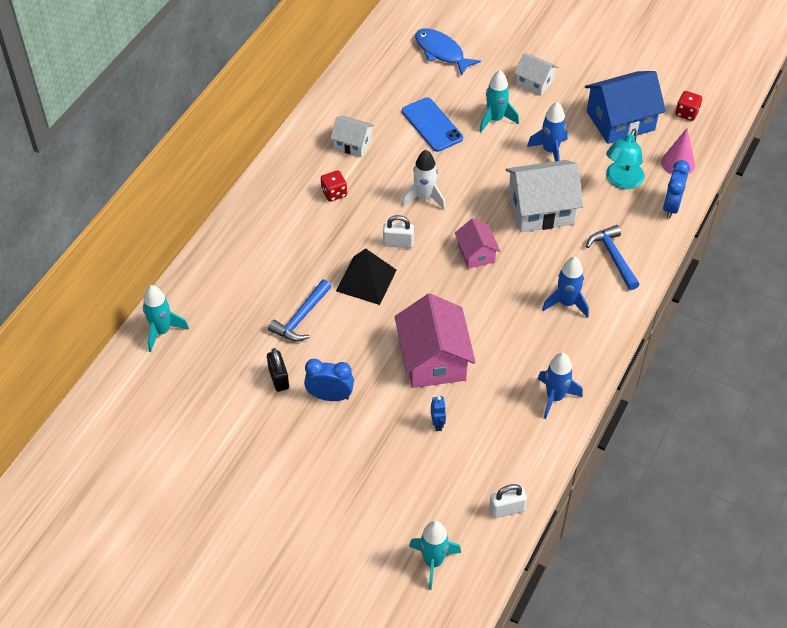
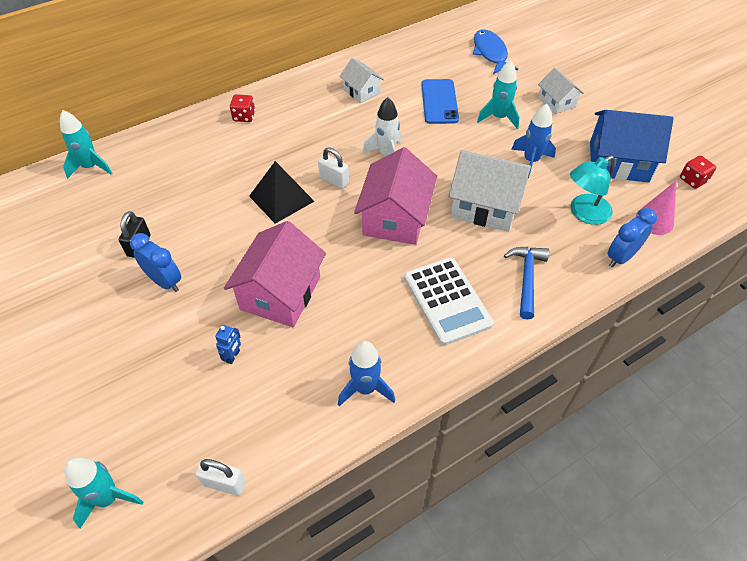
camera: 30 degrees right, 0 degrees up
blue hammer [268,280,331,341] -> none
red dice [321,170,347,202] -> red dice moved to [230,94,255,122]
pink house [455,219,500,269] -> pink house [354,147,437,245], size x1.80
blue rocket [542,257,589,318] -> white calculator [404,257,494,345]

